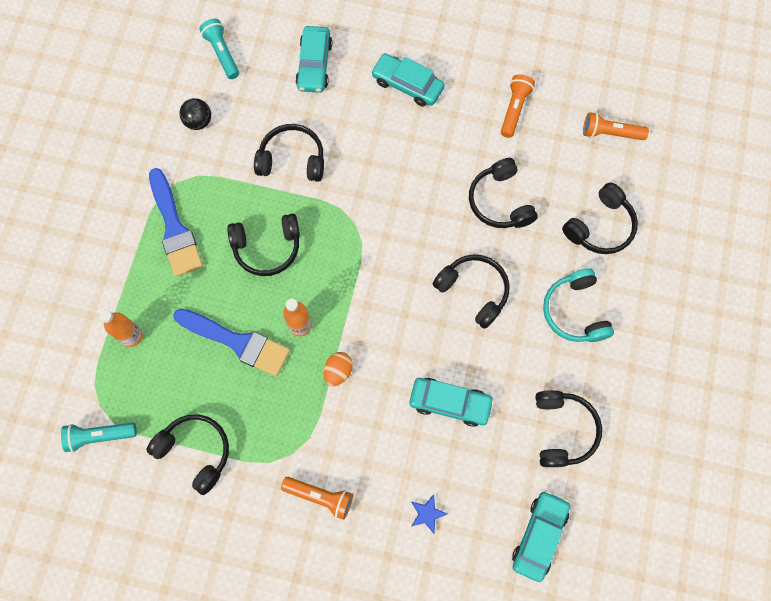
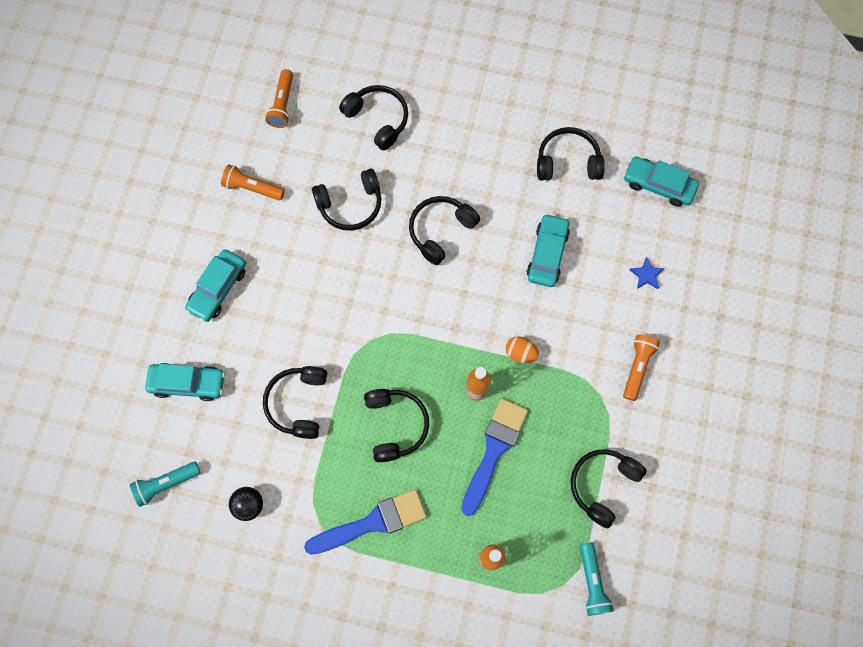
camera: 90 degrees left, 0 degrees up
turquoise headphones [543,269,614,342] -> none

